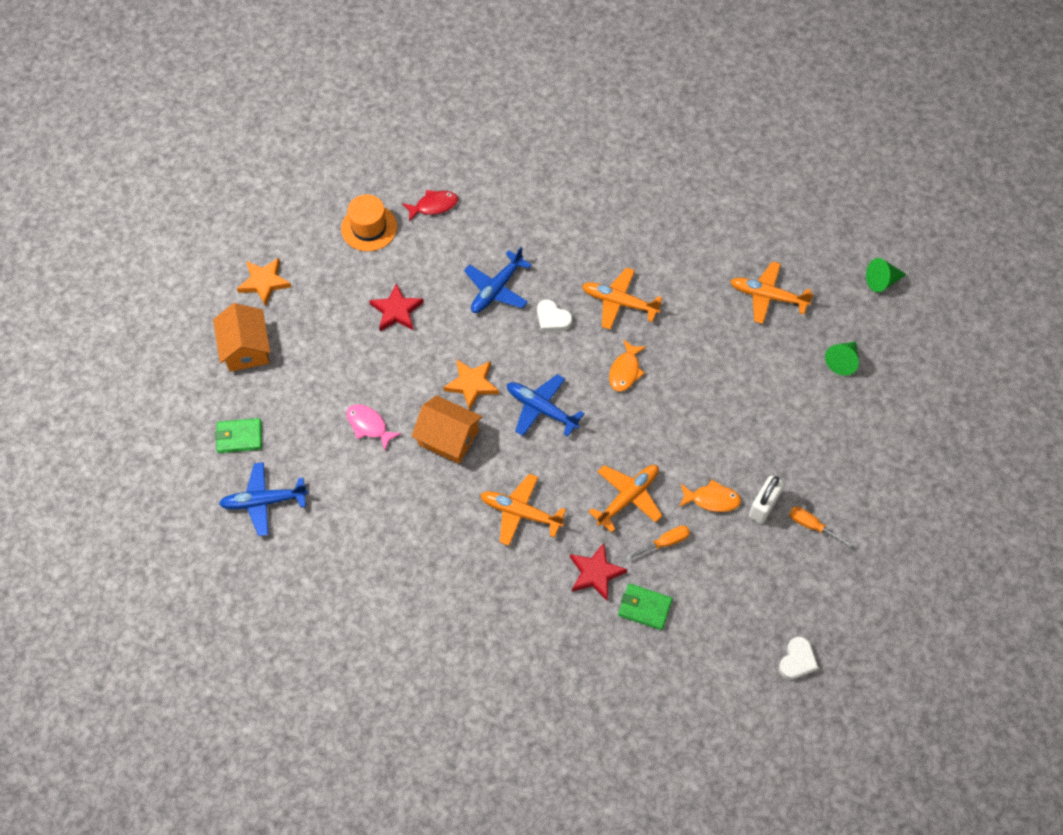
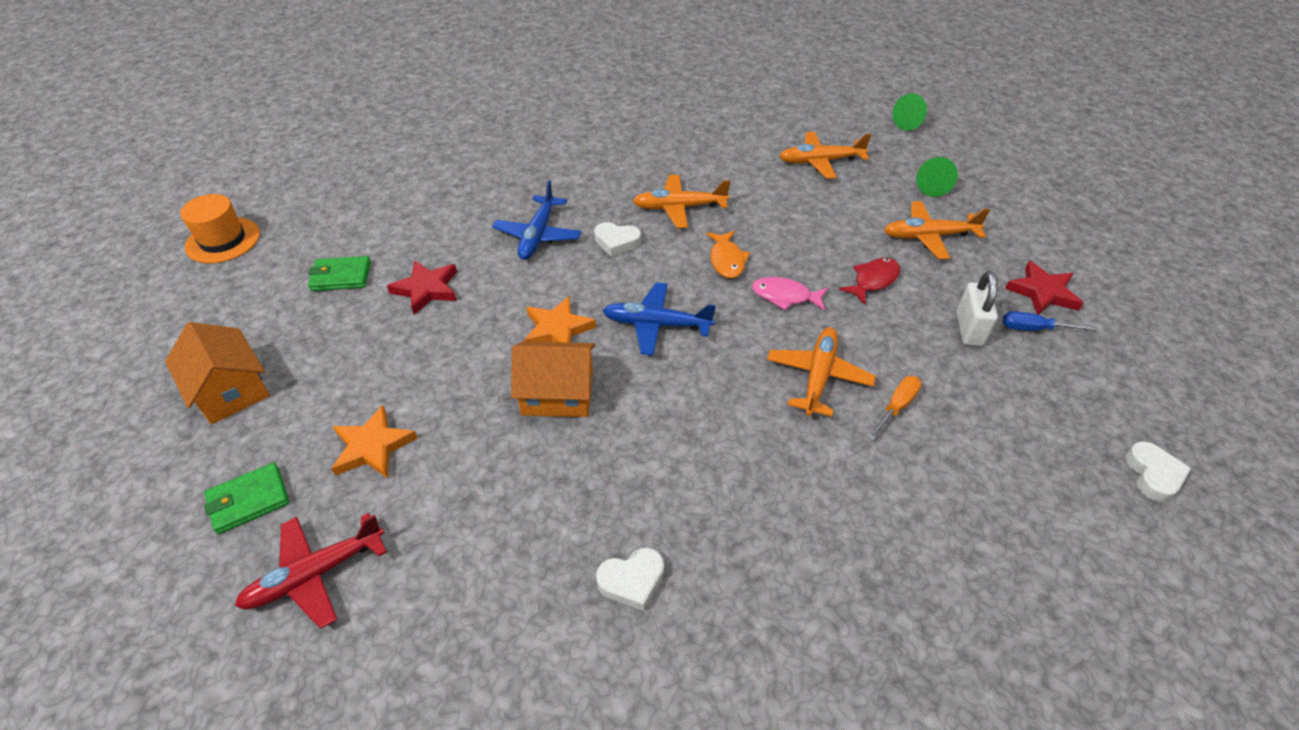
camera: 25 degrees left, 15 degrees down
blue plane [219,462,308,536] -> red plane [235,513,387,629]
orange star [237,258,291,306] -> orange star moved to [331,405,418,479]
orange hat [341,195,397,251] -> orange hat moved to [180,194,260,264]
pink fish [347,404,401,451] -> pink fish moved to [752,277,828,311]
red fish [402,190,458,222] -> red fish moved to [839,258,900,305]
orange plane [480,474,566,546] -> orange plane moved to [884,201,990,259]
red star [570,543,627,601] -> red star moved to [1005,261,1083,315]
green wallet [618,583,673,630] -> green wallet moved to [308,256,371,291]
orange fish [679,479,741,512] -> none
orange screwdriver [789,507,853,547] -> blue screwdriver [1003,311,1096,331]
none -> white heart [596,547,664,611]

